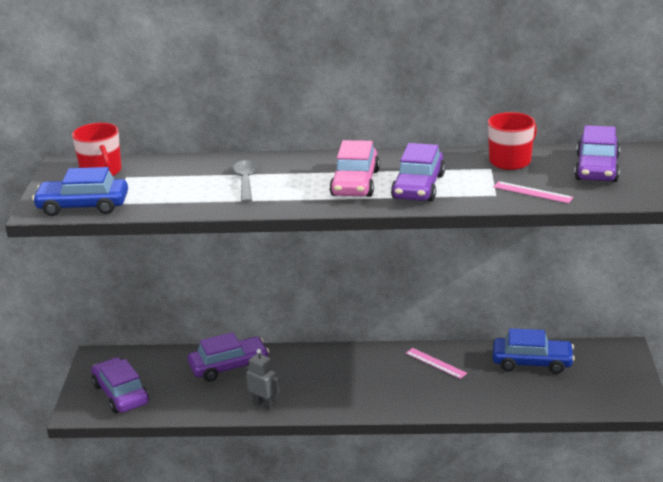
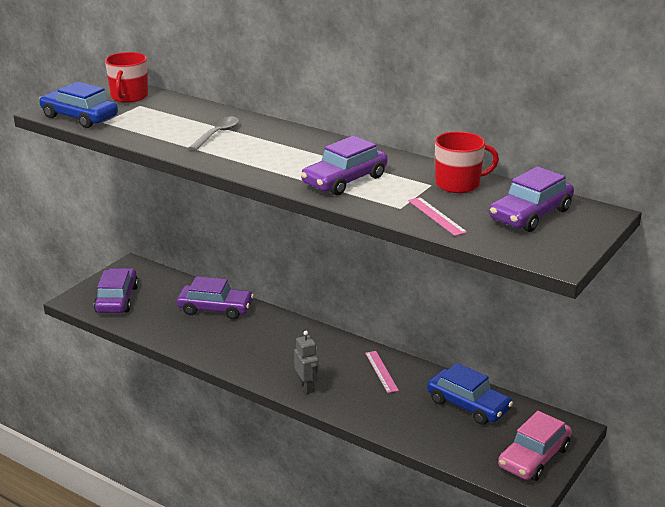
camera: 30 degrees right, 0 degrees up
grey robot [246,349,280,410] -> grey robot moved to [294,331,319,394]
pink car [329,140,380,197] -> pink car moved to [498,411,572,481]

